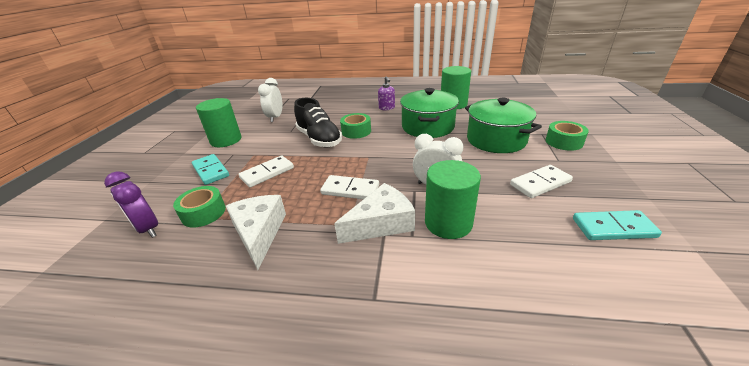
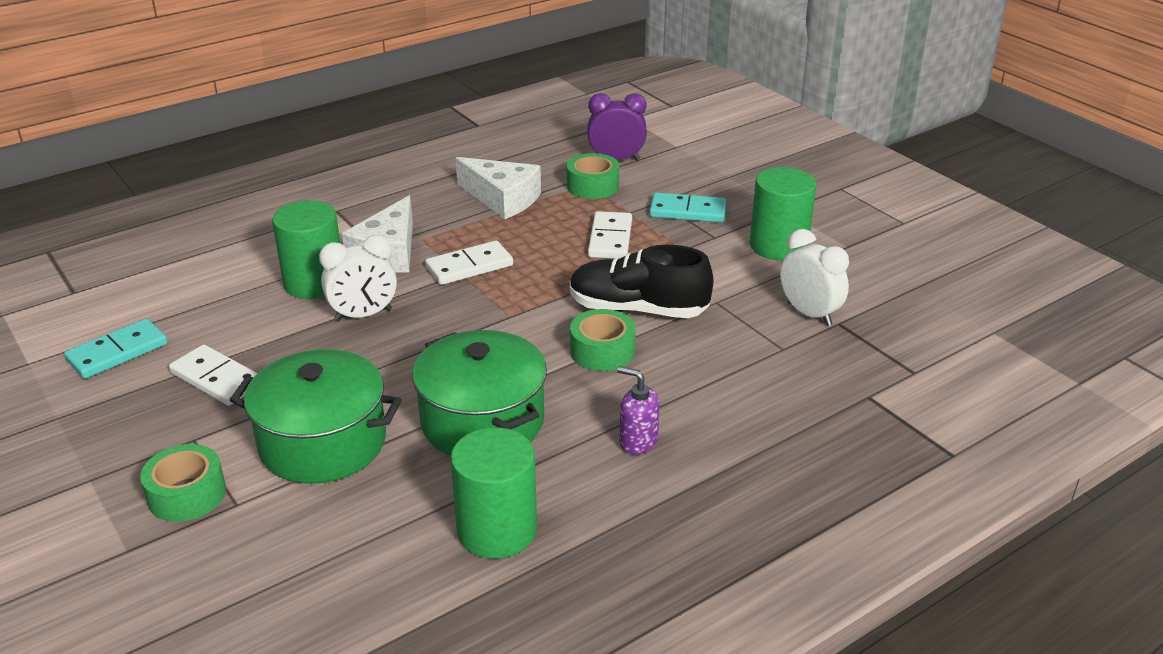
camera: 135 degrees right, 0 degrees up
white domino [510,165,573,198] -> white domino turned 75 degrees counterclockwise [169,344,257,406]

